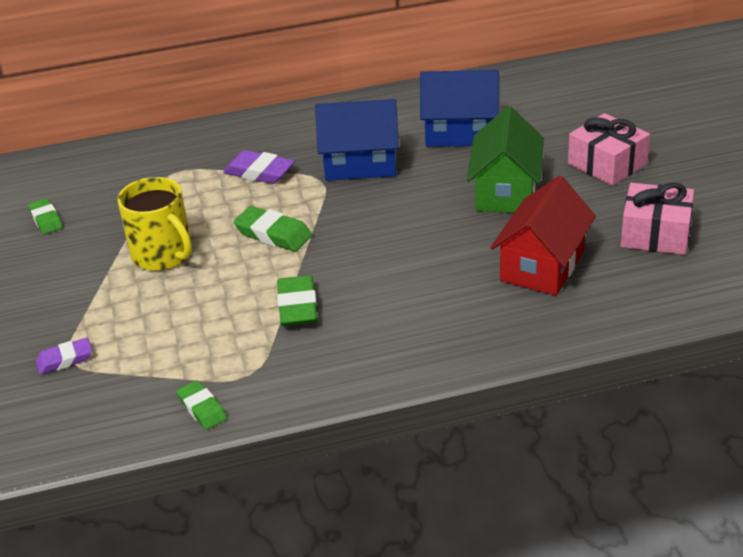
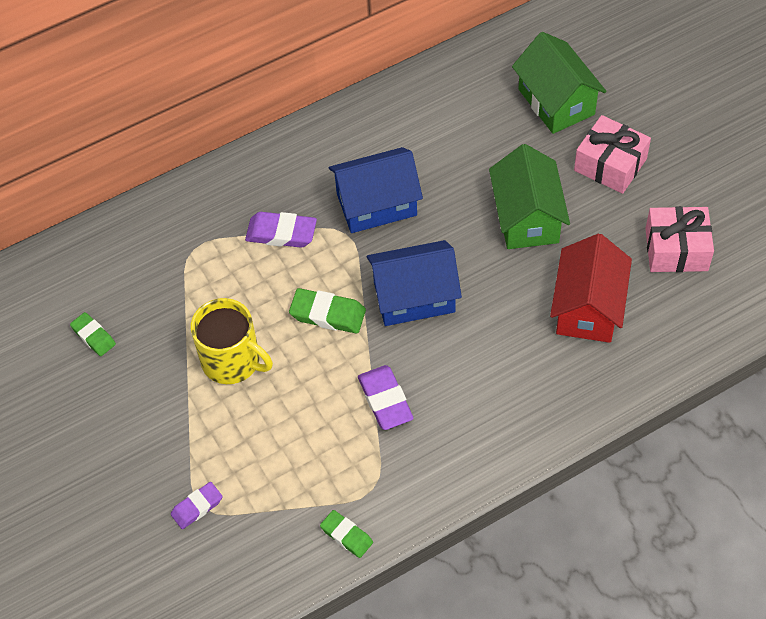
camera: 15 degrees left, 20 degrees up
green eraser [277,275,317,326] -> purple eraser [358,365,414,430]
blue house [420,70,499,147] -> blue house moved to [367,240,462,326]
none -> green house [512,32,607,134]

